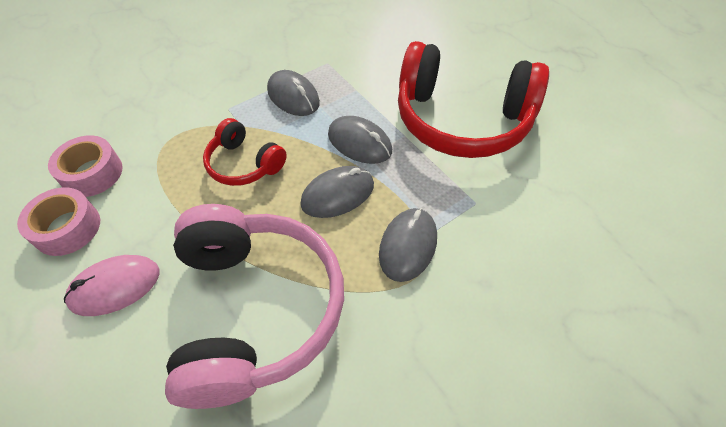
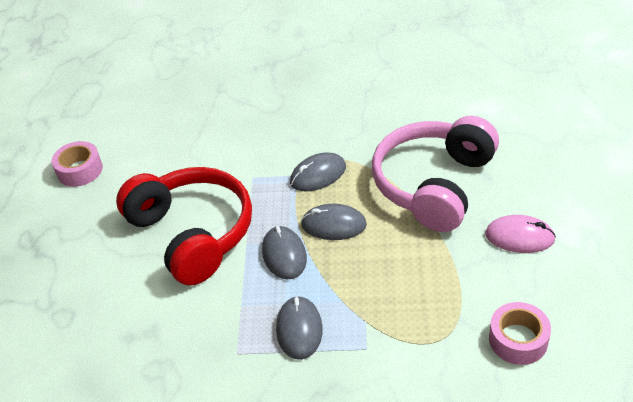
camera: 140 degrees left, 10 degrees down
pink tape [17,187,100,256] -> pink tape moved to [52,141,103,187]
red headphones [203,118,287,186] -> none

